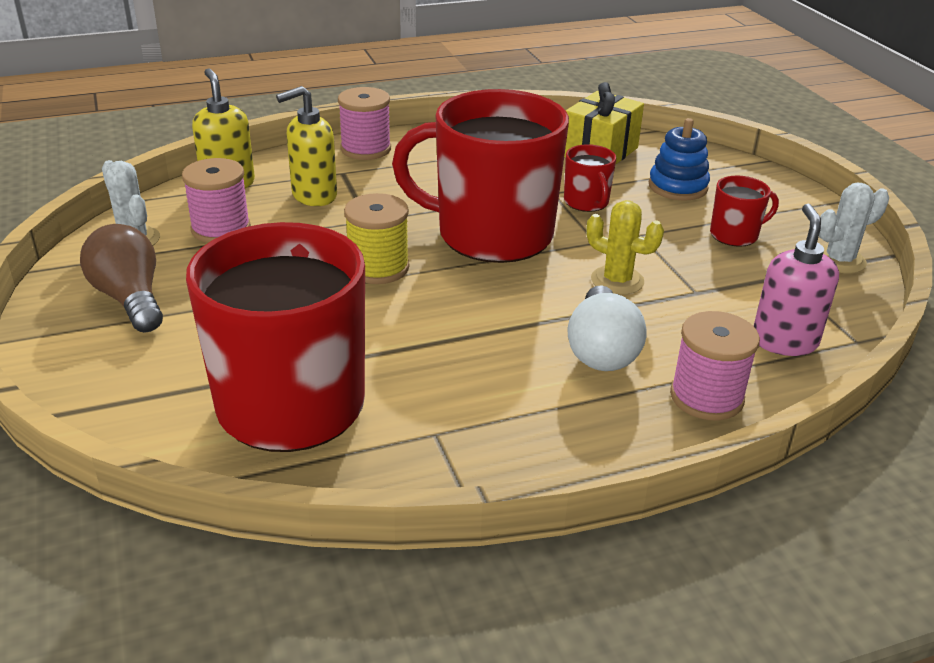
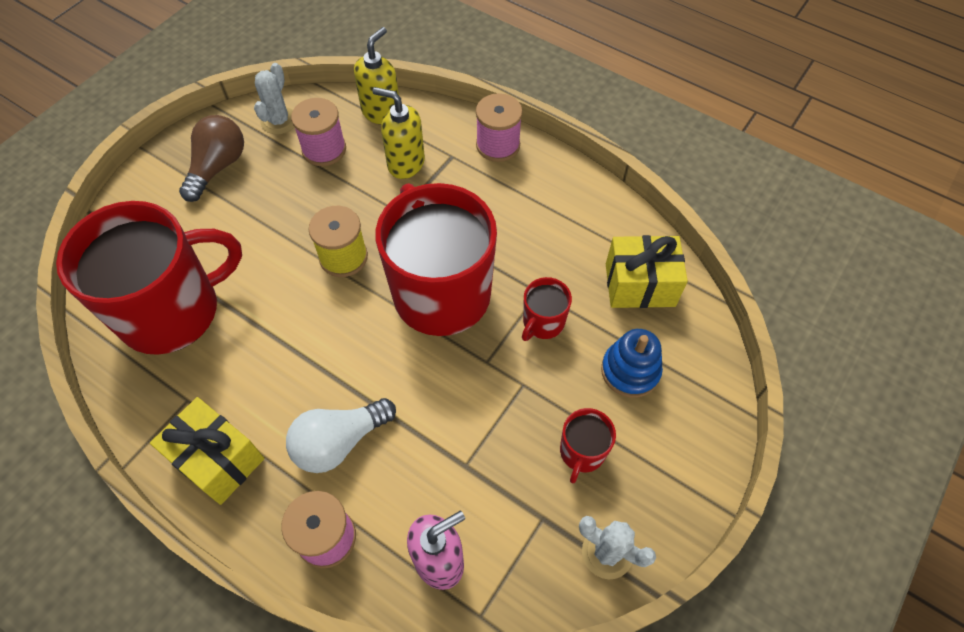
camera: 55 degrees right, 25 degrees up
yellow cactus [586,200,664,295] -> none
red mug [710,176,779,247] -> red mug turned 75 degrees clockwise [560,408,616,484]
none -> yellow gift [150,397,264,505]

